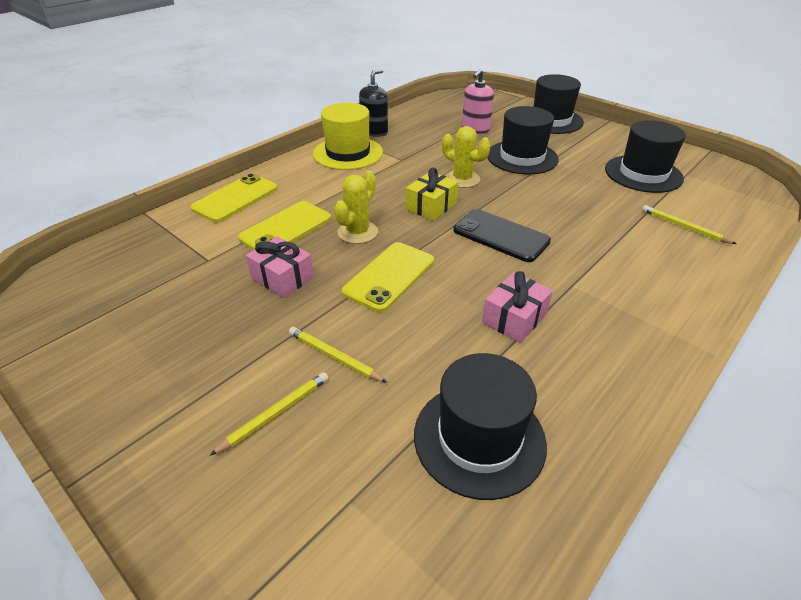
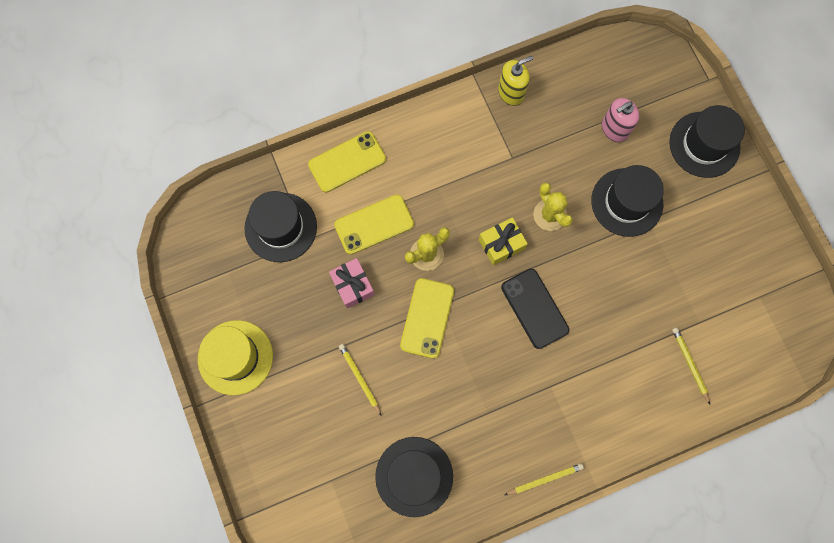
camera: 25 degrees right, 35 degrees up
yellow pencil [209,372,329,456] -> yellow pencil moved to [505,463,584,495]
yellow hat [313,103,383,170] -> yellow hat moved to [198,320,273,395]
yellow phone [342,242,434,312] -> yellow phone turned 45 degrees counterclockwise [400,278,454,358]
black soap dispenser [359,69,388,137] -> yellow soap dispenser [498,56,533,106]
pink gift [482,271,553,343] -> none
black hat [605,120,686,193] -> black hat moved to [244,191,317,262]

